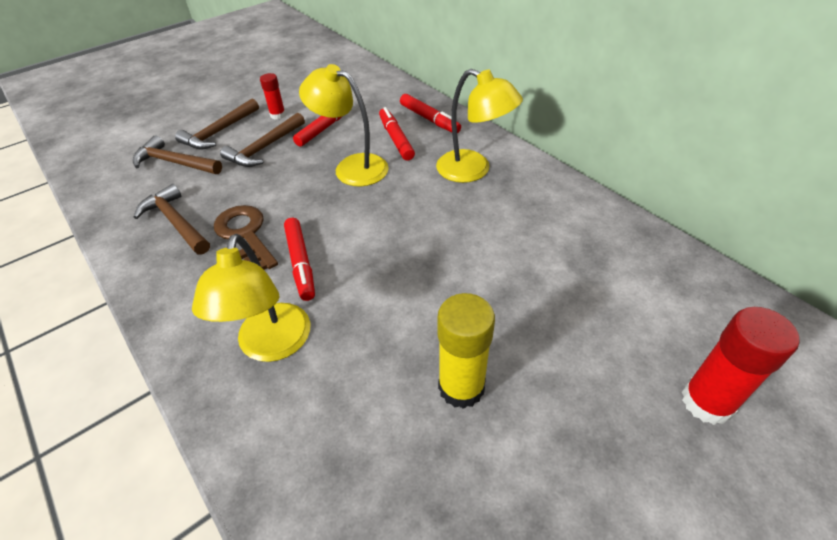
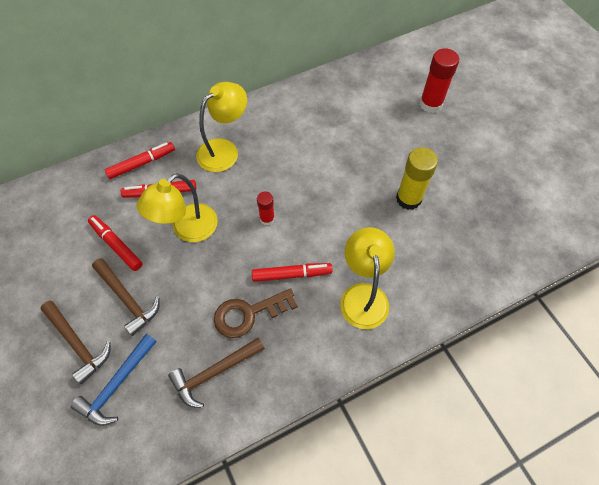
camera: 80 degrees left, 15 degrees up
brown hammer [133,135,222,174] -> blue hammer [71,334,157,426]
yellow lamp [192,234,310,362] -> yellow lamp turned 105 degrees counterclockwise [340,227,395,329]
red glue stick [260,73,286,119] -> red glue stick moved to [257,192,275,225]

